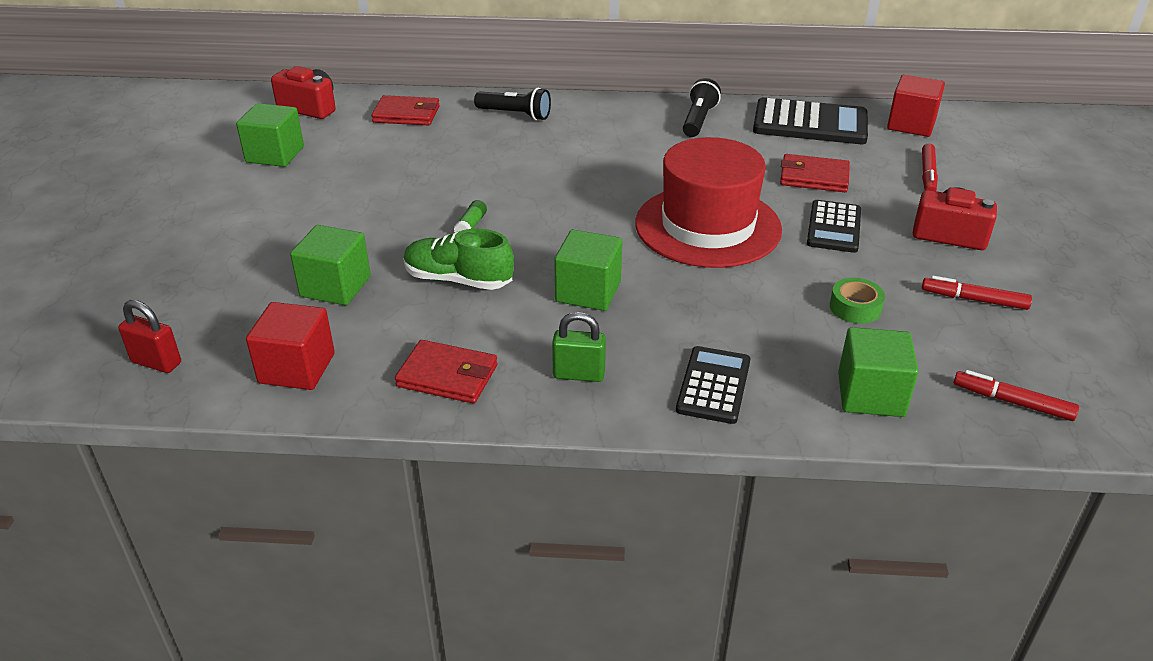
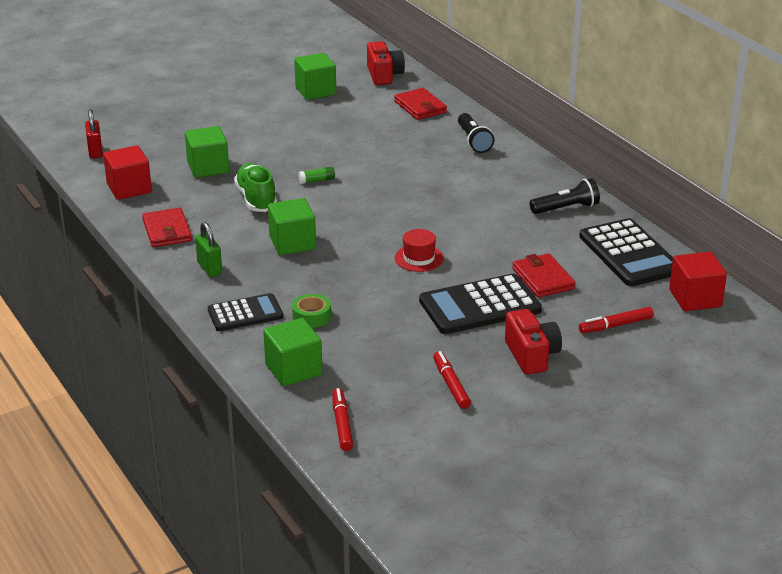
camera: 55 degrees right, 5 degrees down
red hat [635,137,782,268] -> red hat [395,229,444,272], size x0.42
black calculator [807,200,861,253] -> black calculator [419,274,542,334], size x1.60
green tape [830,278,885,324] -> green tape moved to [292,294,331,328]

